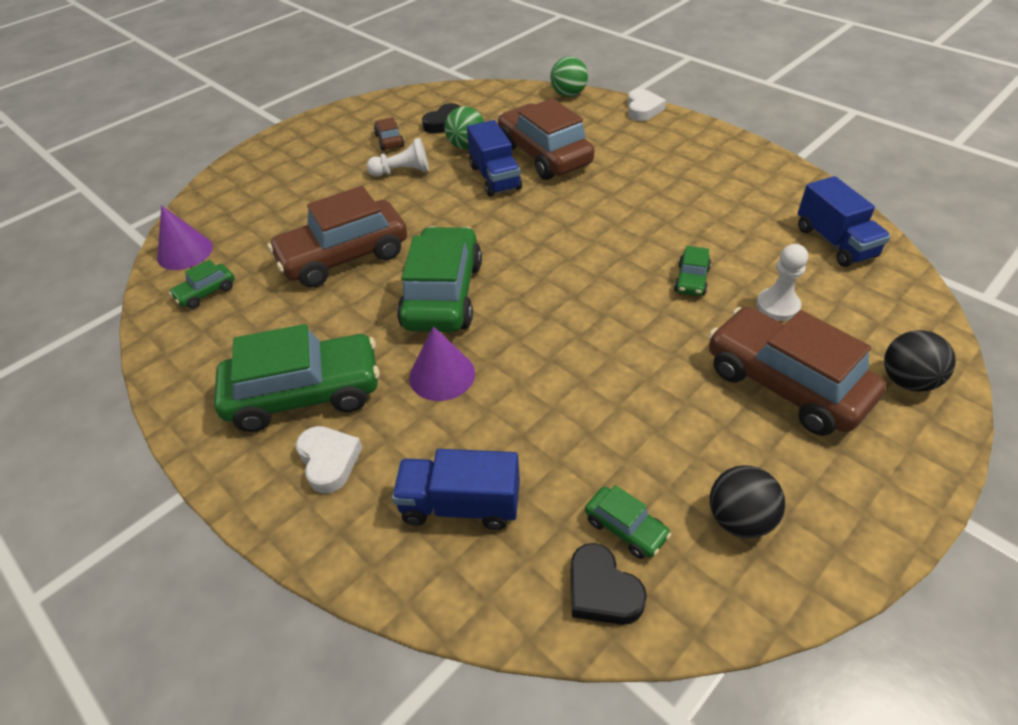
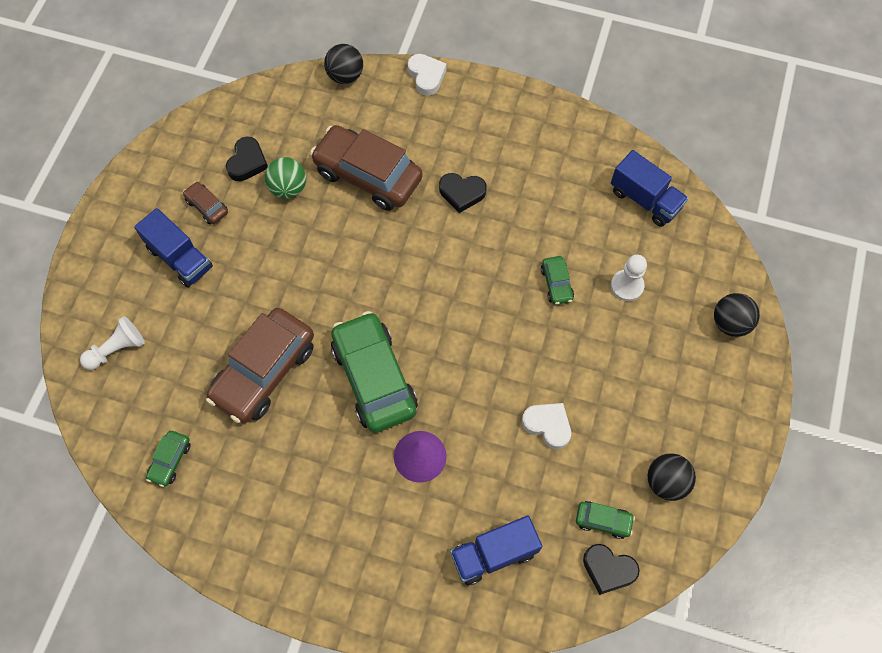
camera: 30 degrees left, 20 degrees up
purple cone [157,205,213,270] -> none
green car [214,324,380,432] -> none
white heart [296,426,363,493] -> white heart moved to [522,403,571,449]
white pawn [367,138,429,176] -> white pawn moved to [80,316,145,370]
blue truck [467,120,522,197] -> blue truck moved to [134,208,213,287]
green ball [550,56,588,97] -> black ball [324,44,363,84]
brown car [708,307,886,436] -> none
none -> black heart [439,173,487,213]

